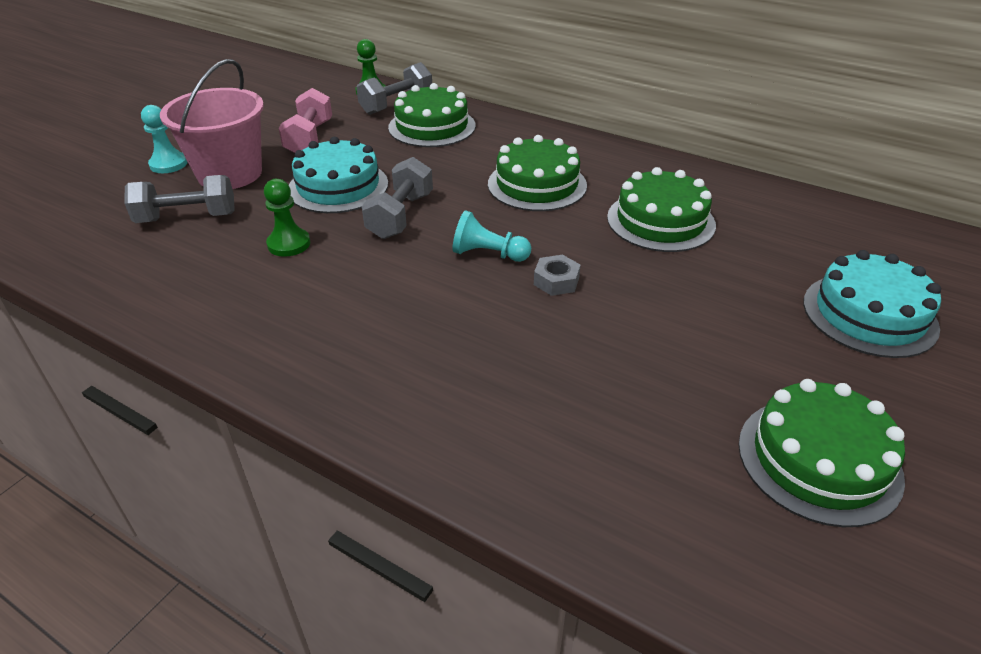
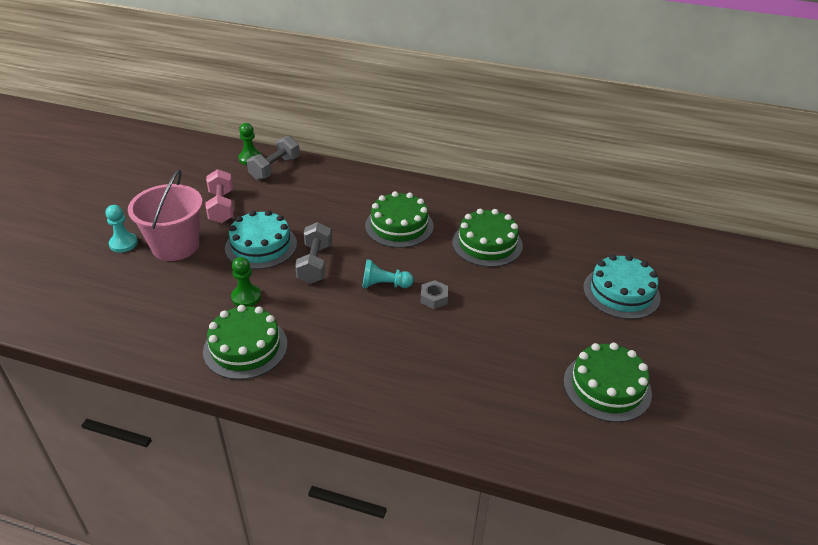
camera: 15 degrees left, 0 degrees up
grey dumbbell [125,175,235,223] -> none
green cake [388,83,476,147] -> green cake moved to [203,305,288,380]

